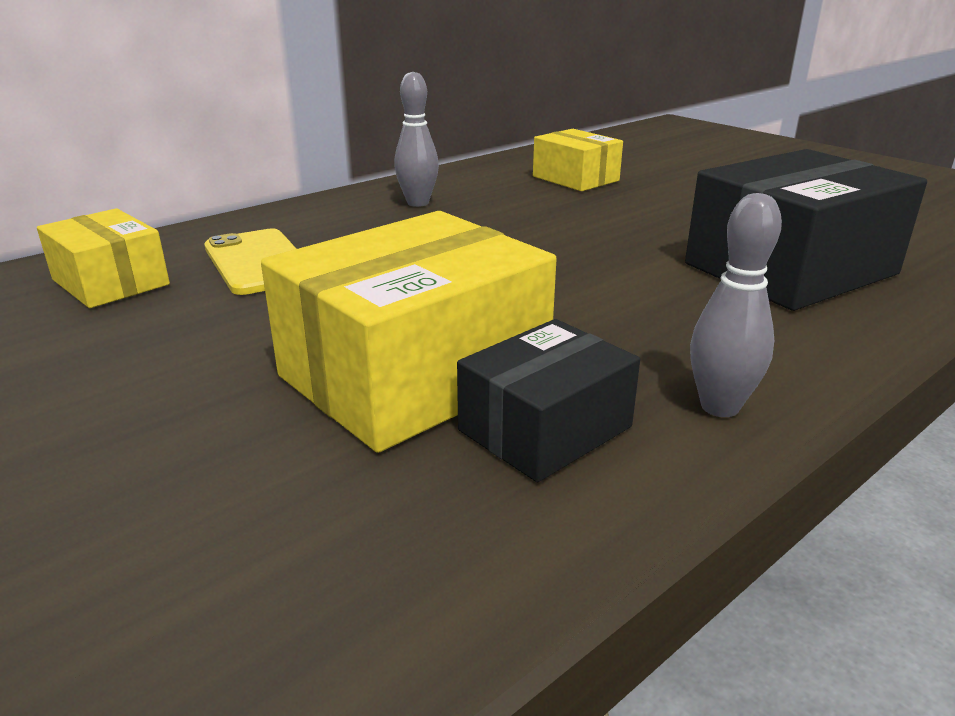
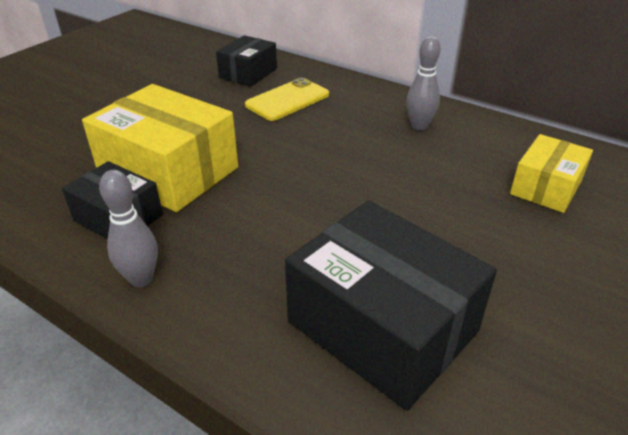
camera: 75 degrees right, 10 degrees up
yellow box [37,208,170,308] -> black box [216,35,277,87]

